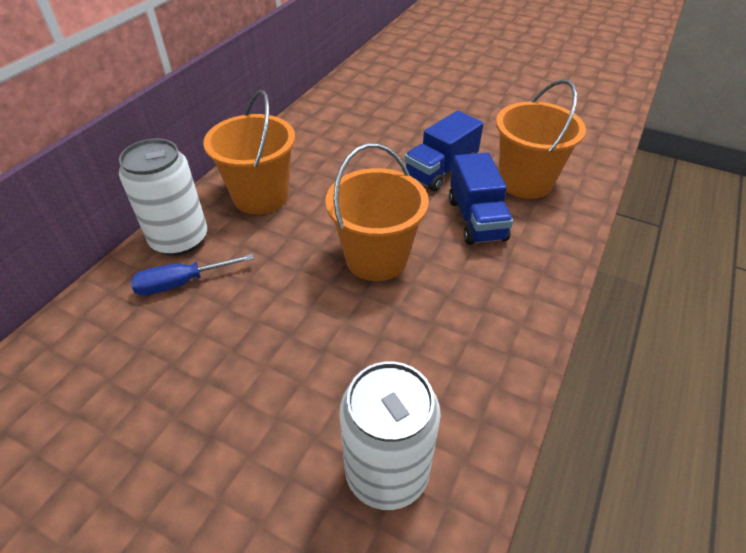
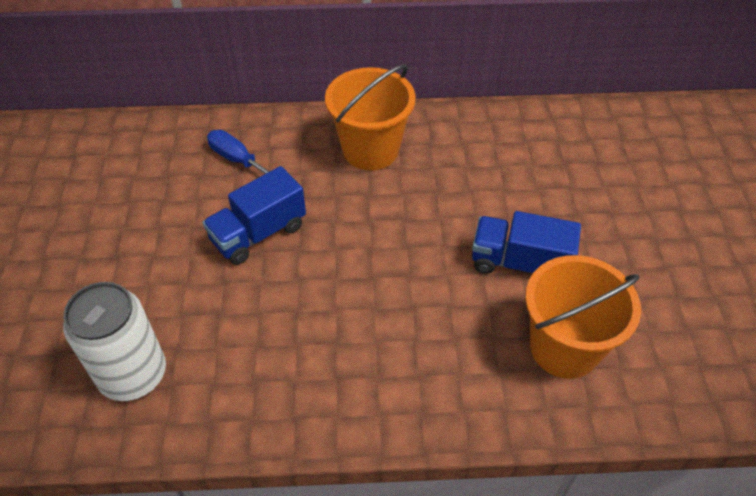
camera: 60 degrees right, 5 degrees up
white can [119,139,207,256] -> none
orange bucket [325,143,429,281] -> none
blue truck [449,152,513,245] -> blue truck moved to [203,166,306,265]

